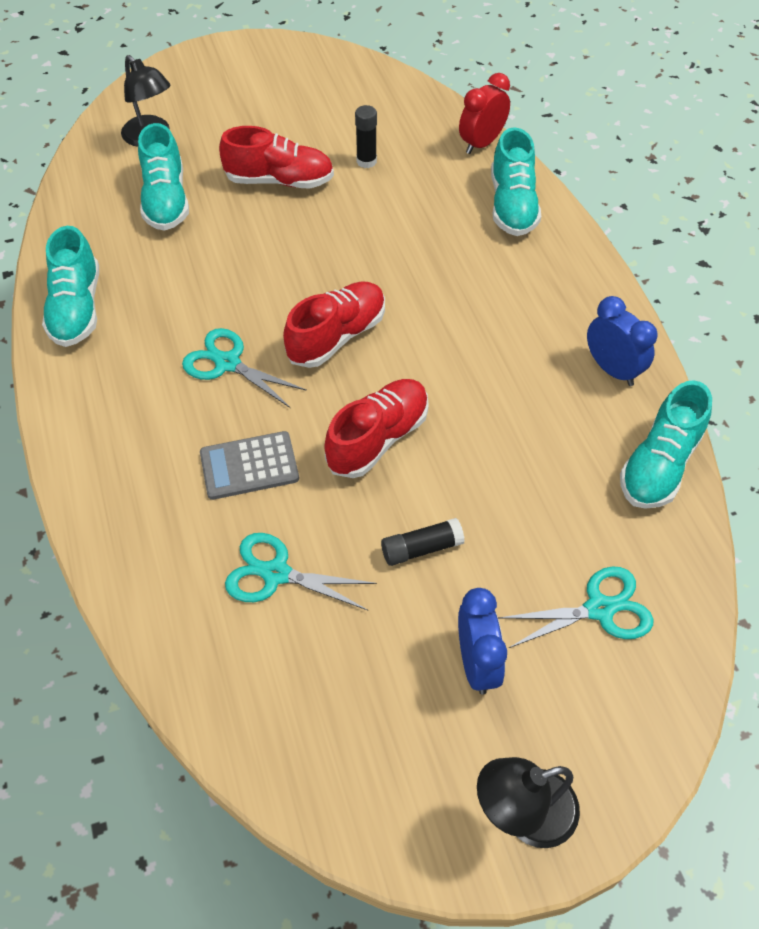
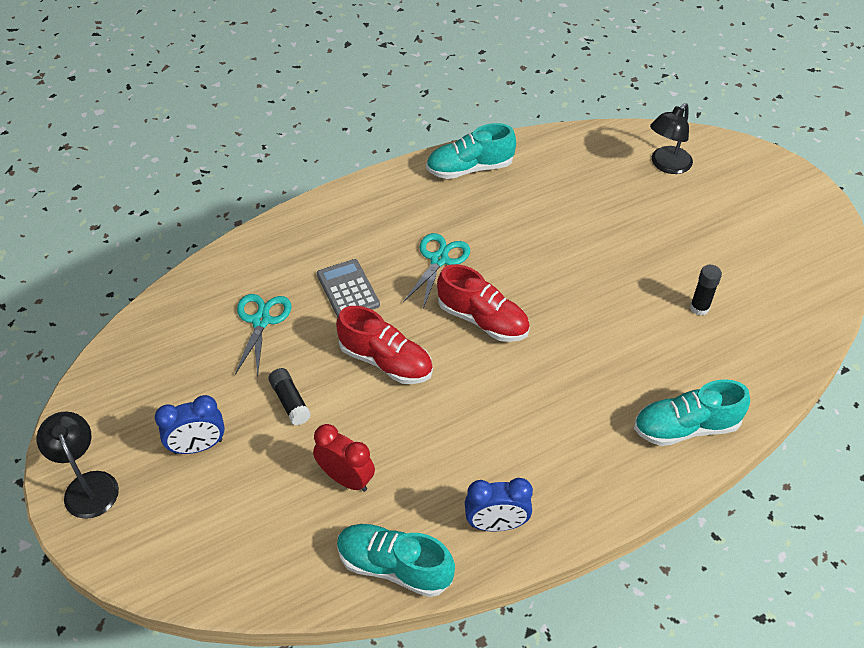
camera: 80 degrees right, 5 degrees down
turquoise shoe [138,123,189,231] -> none
red shoe [219,126,334,189] -> none
red clock [459,73,510,154] -> red clock moved to [313,424,375,492]
turquoise scissors [499,566,654,648] -> none
blue clock [587,296,657,386] -> blue clock turned 45 degrees clockwise [465,478,533,531]

